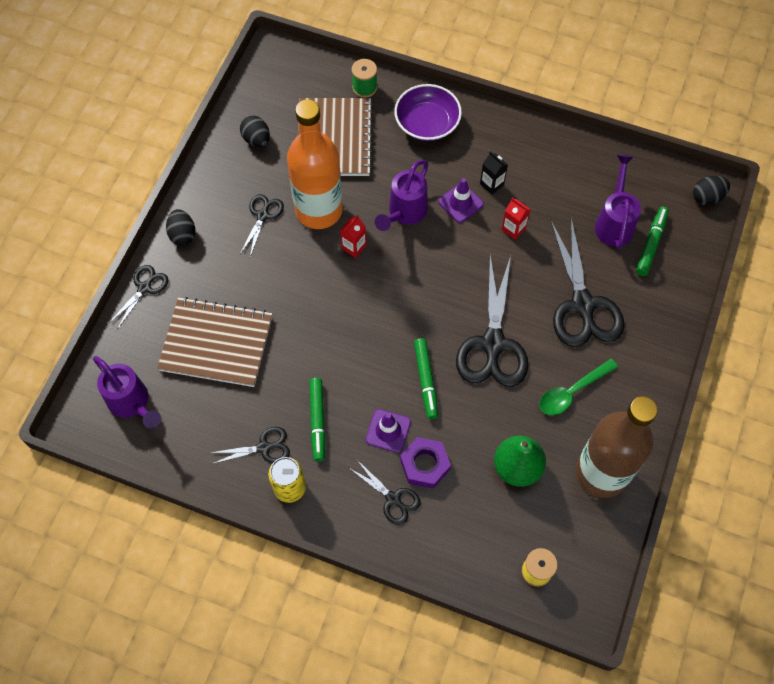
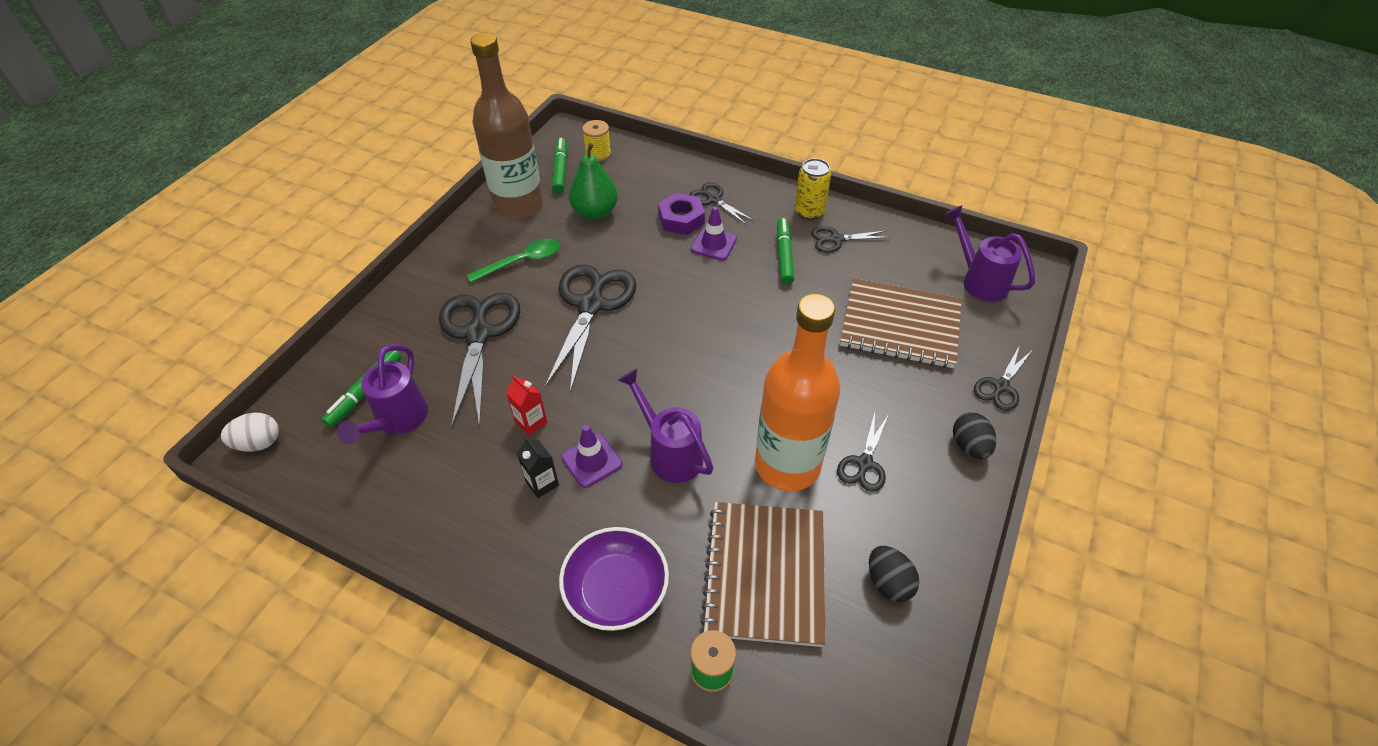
camera: 175 degrees left, 15 degrees down
red carton [340,215,366,258] -> none
purple watering can [375,160,428,231] -> purple watering can turned 75 degrees counterclockwise [618,368,714,483]
green marker [414,338,438,419] -> green marker moved to [552,138,567,193]
black egg [693,176,730,206] -> white egg [221,413,279,452]

